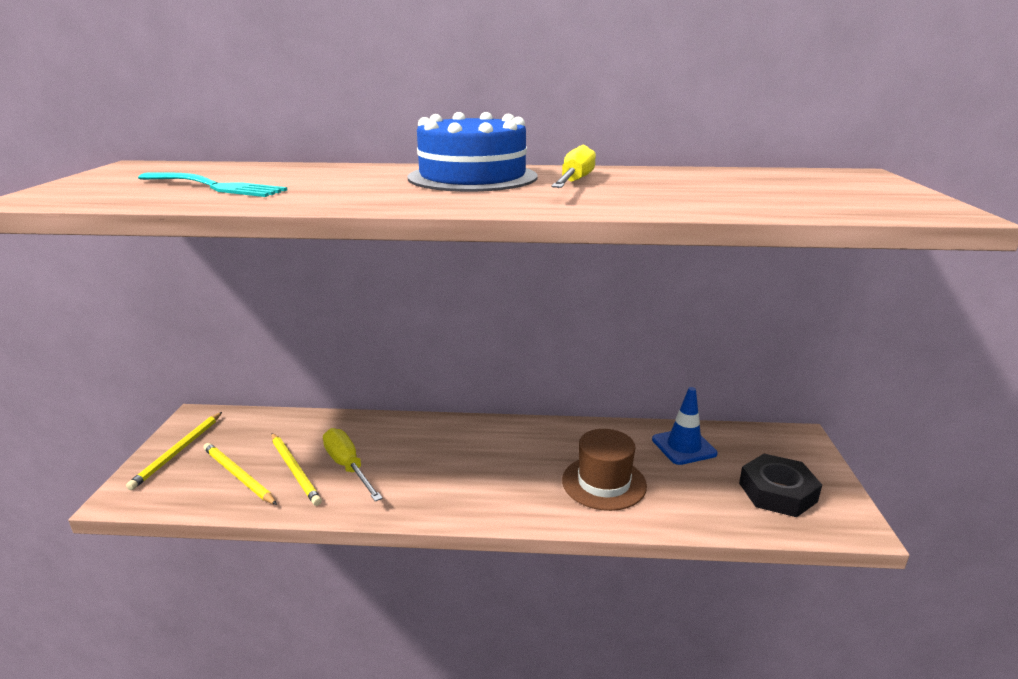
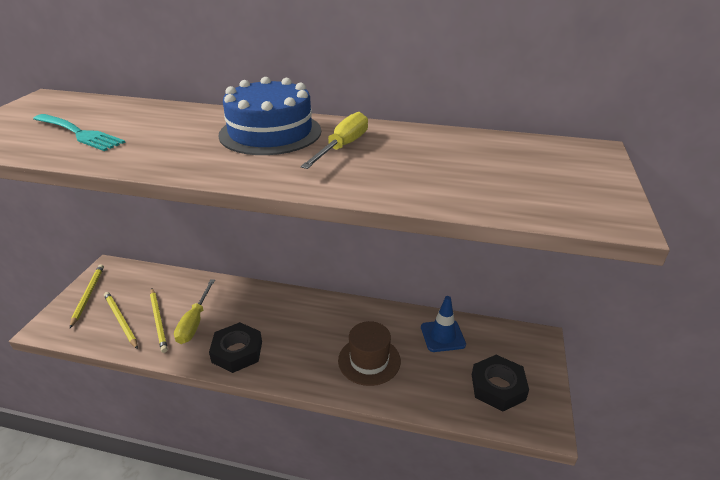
camera: 10 degrees right, 10 degrees up
yellow pencil [126,412,222,490] -> yellow pencil turned 150 degrees clockwise [70,264,104,328]
yellow screwdriver [323,428,383,501] -> yellow screwdriver turned 150 degrees counterclockwise [174,279,215,344]
none -> black nut [209,322,262,373]

